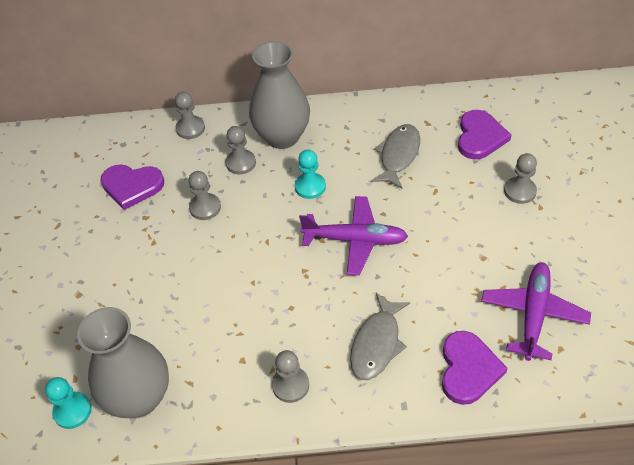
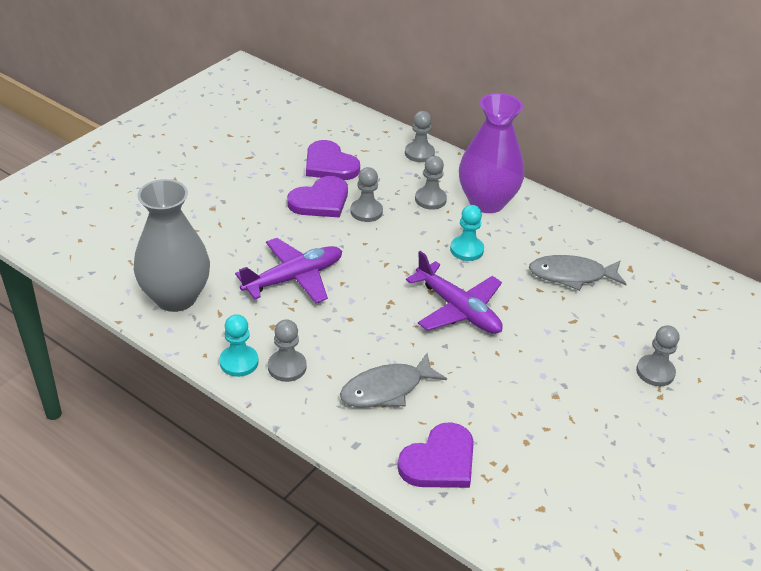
camera: 35 degrees right, 10 degrees down
turquoise pawn [45,377,92,429] -> turquoise pawn moved to [219,314,259,377]
grey vase [249,41,310,149] -> purple vase [459,93,524,213]
grey fish [371,124,420,189] -> grey fish turned 150 degrees counterclockwise [529,255,627,291]
purple heart [458,110,511,159] -> purple heart moved to [287,176,348,218]
purple plane [481,262,591,361] -> purple plane moved to [235,238,342,303]

